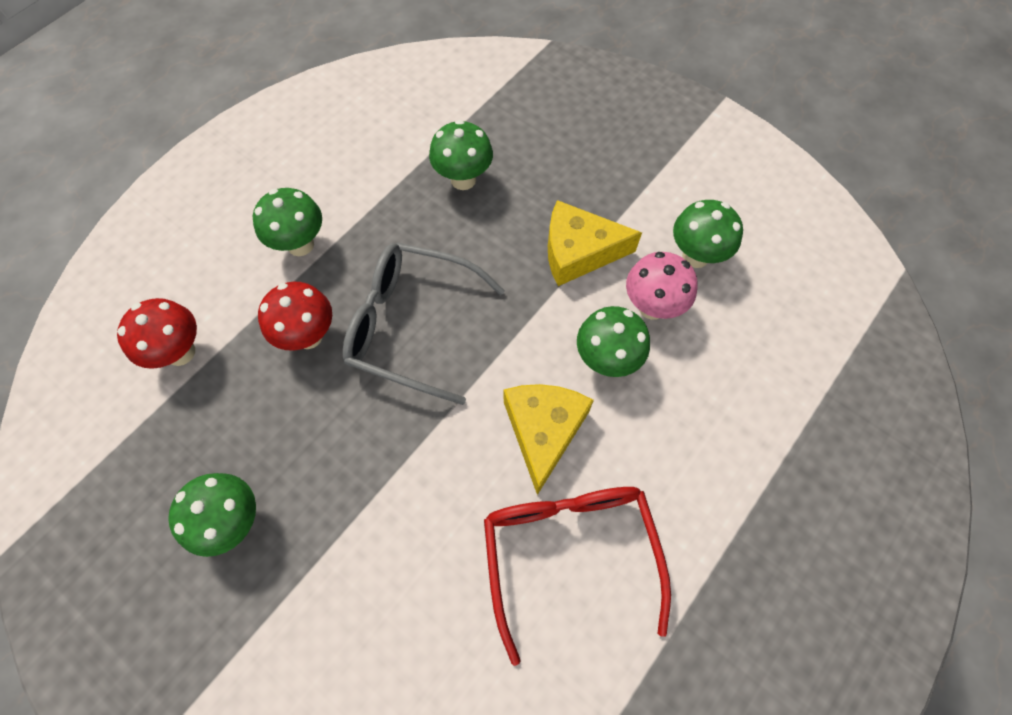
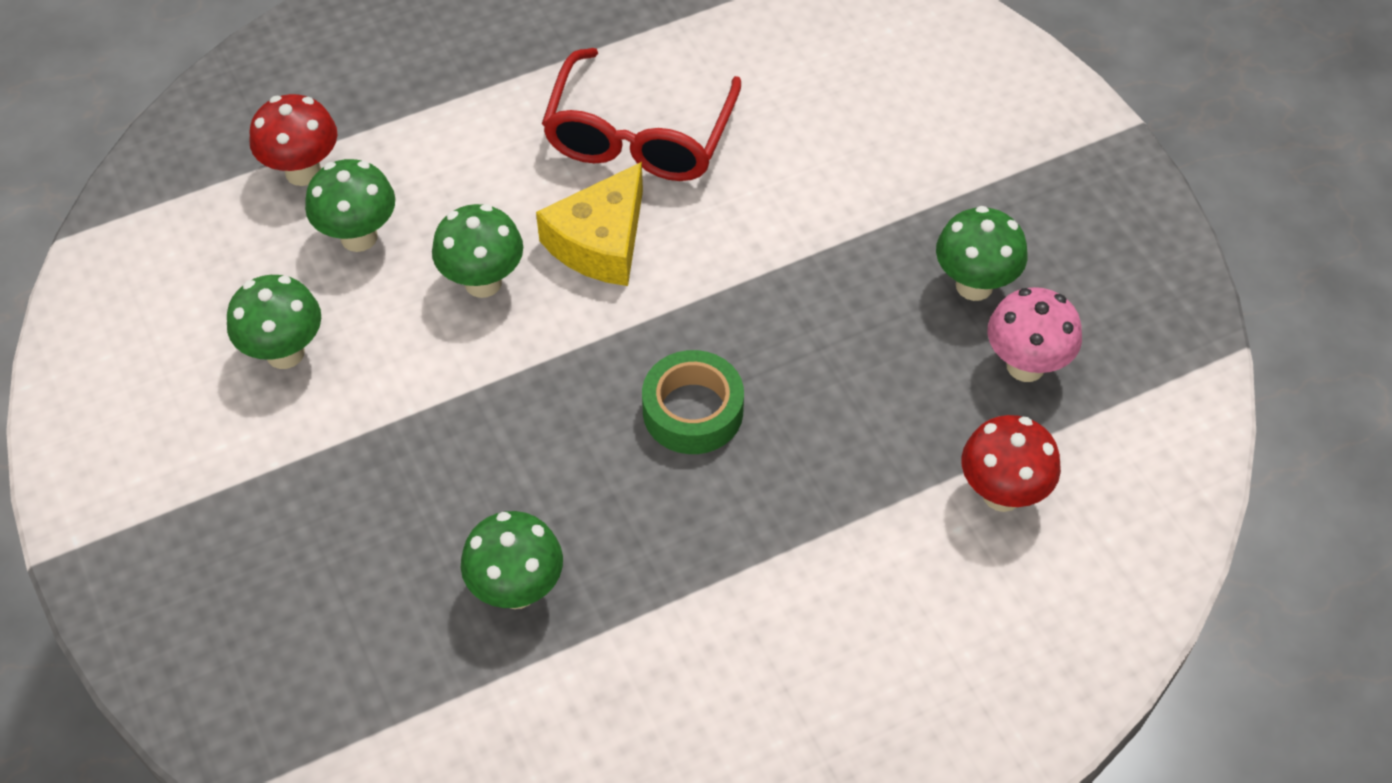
camera: 155 degrees left, 10 degrees down
green mushroom [253,188,322,256] -> green mushroom moved to [305,159,395,252]
red mushroom [258,282,332,351] -> red mushroom moved to [249,94,337,186]
grey glasses [343,242,505,405] -> green tape [642,350,744,454]
yellow cheese [548,200,642,286] -> none
pink mushroom [626,252,698,320] -> pink mushroom moved to [988,287,1082,382]

